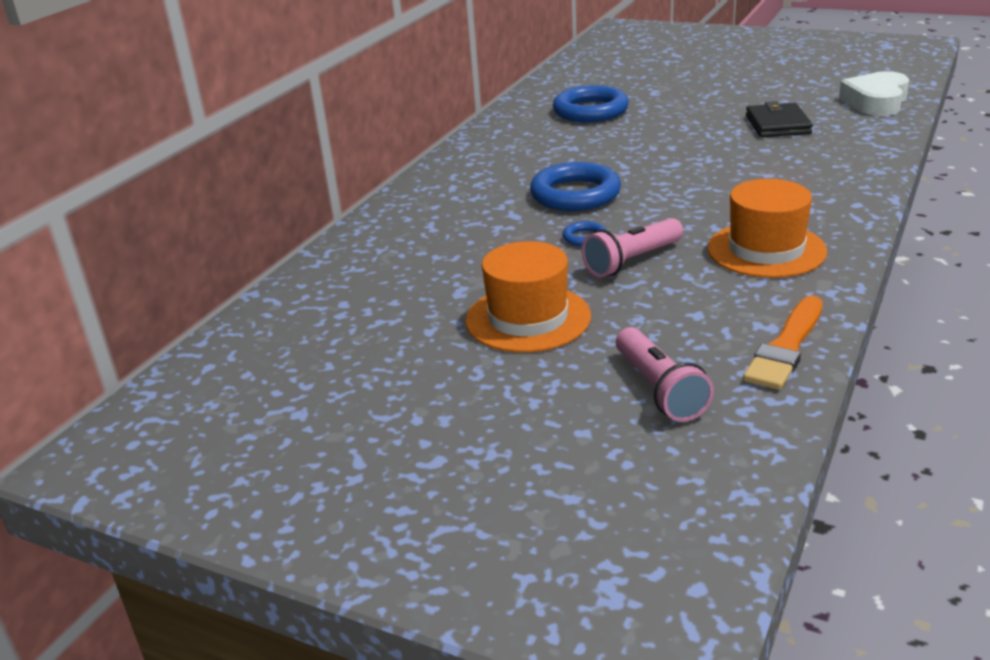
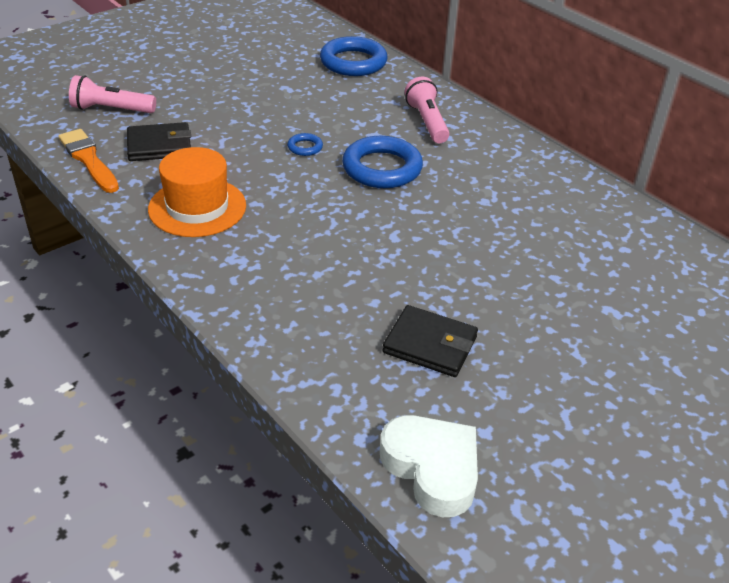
camera: 110 degrees right, 10 degrees up
orange hat [465,241,591,353] -> none
blue ring [553,85,629,122] -> blue ring moved to [320,36,387,76]
pink flashlight [581,218,683,277] -> pink flashlight moved to [405,77,449,143]
none -> black wallet [127,122,191,161]

